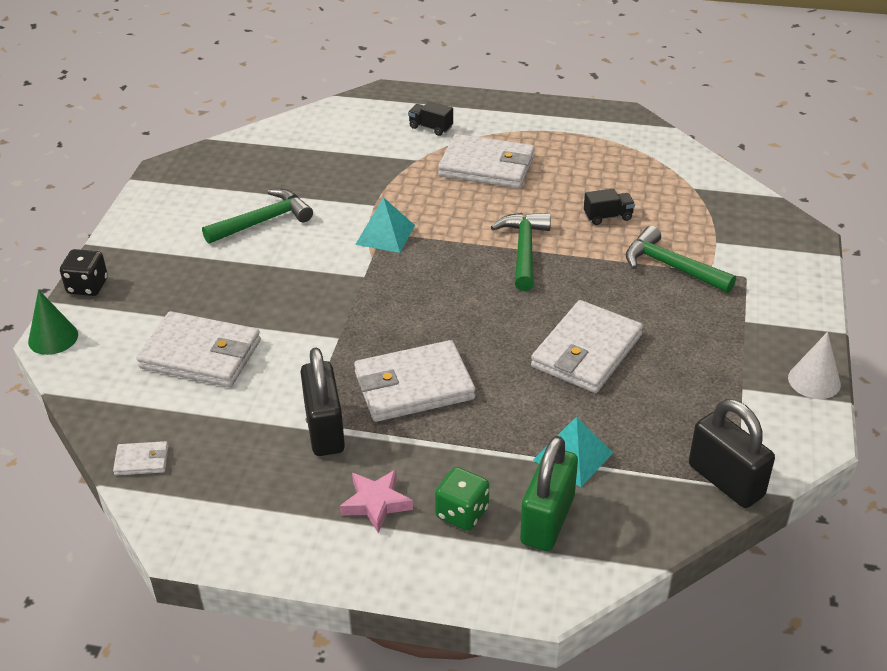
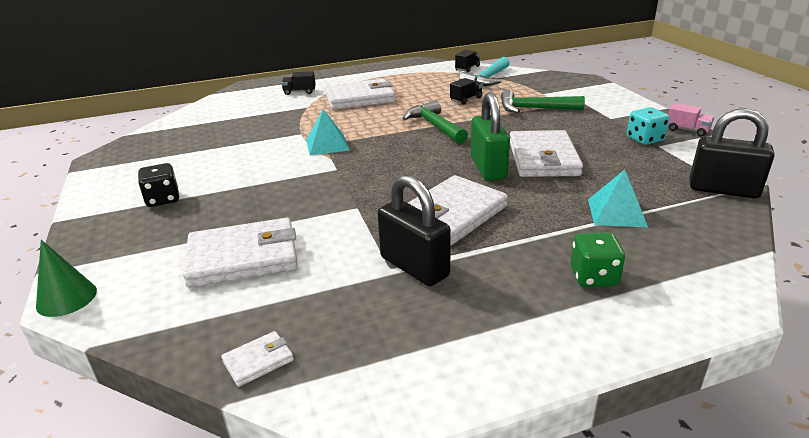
camera: 30 degrees left, 10 degrees down
black dice [60,249,108,296] -> black dice moved to [138,163,179,207]
green hammer [202,189,313,244] -> none
pink star [340,470,413,533] -> none
green padlock [520,436,578,551] -> green padlock moved to [471,92,510,181]
white cone [788,332,841,399] -> pink truck [668,103,714,137]
none -> black truck [455,50,480,72]
none -> turquoise hammer [459,57,510,86]
none -> turquoise dice [627,107,670,145]

